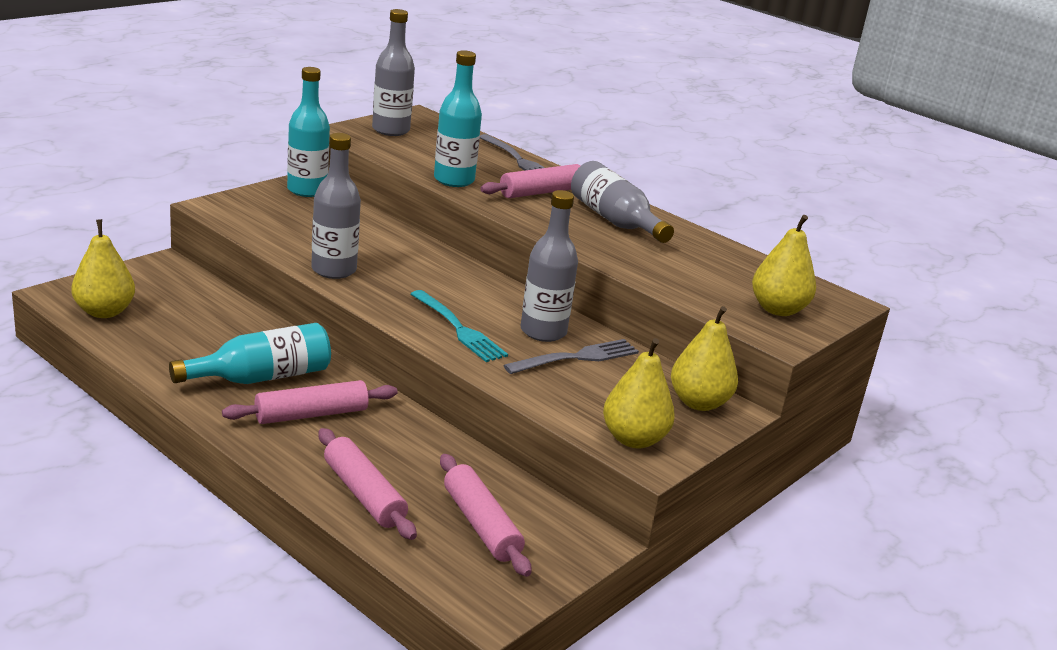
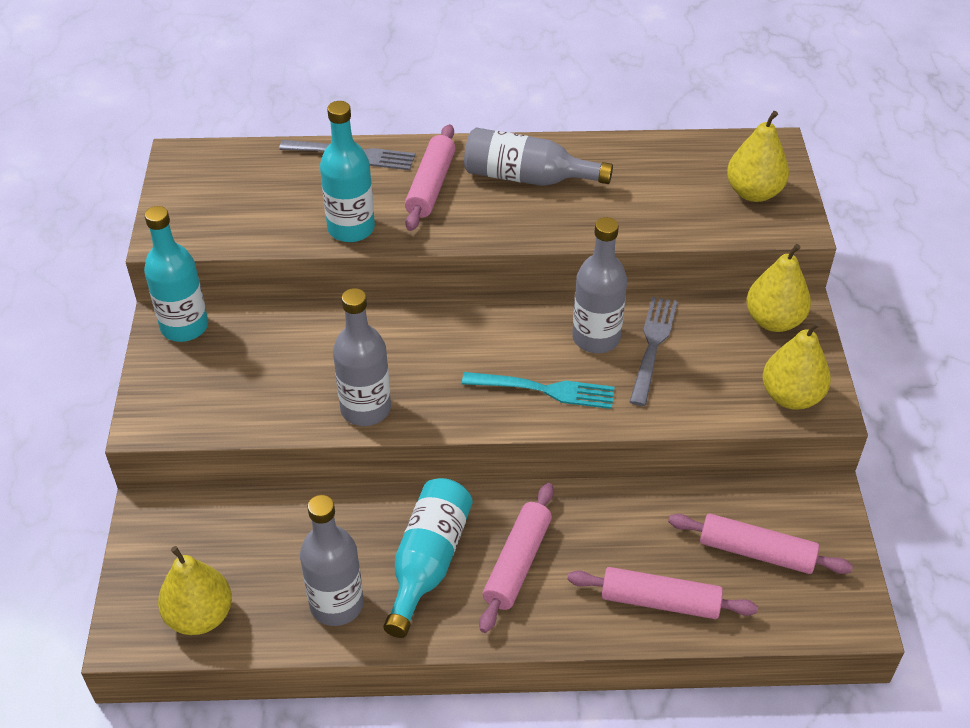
camera: 40 degrees left, 20 degrees up
grey bottle [372,9,415,136] -> grey bottle moved to [300,495,364,626]

